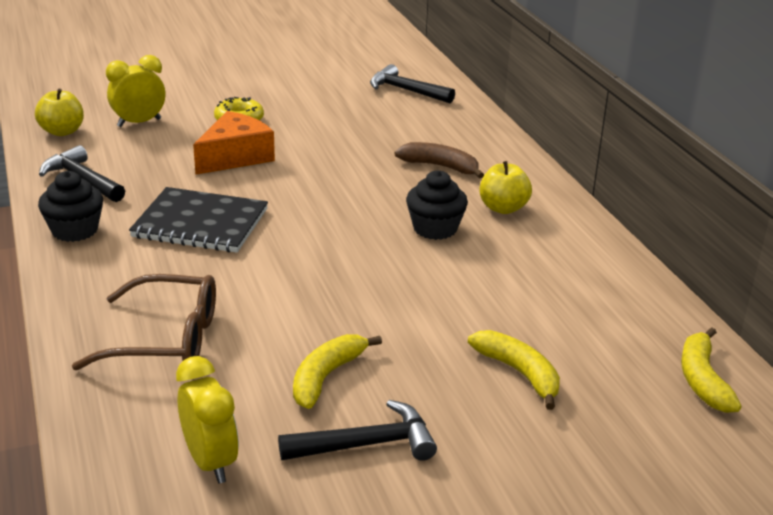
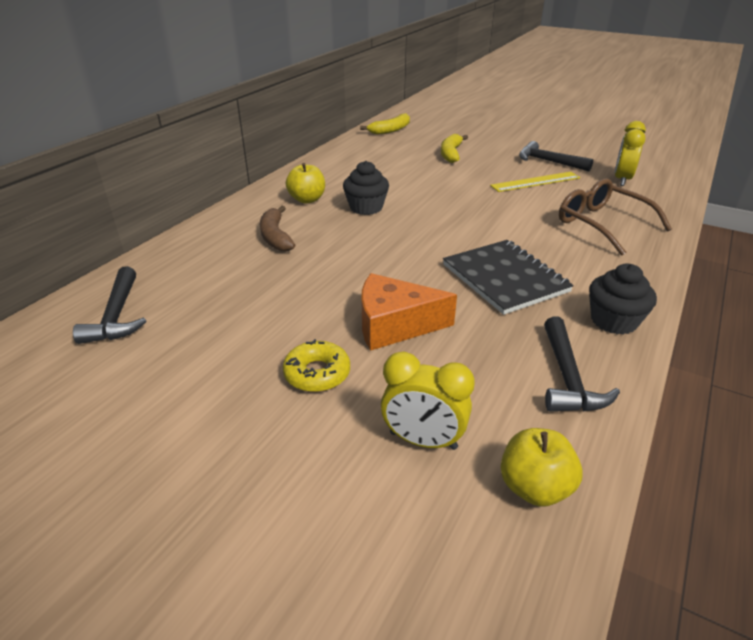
camera: 130 degrees left, 5 degrees up
yellow banana [293,334,382,409] -> yellow ruler [490,172,580,192]

